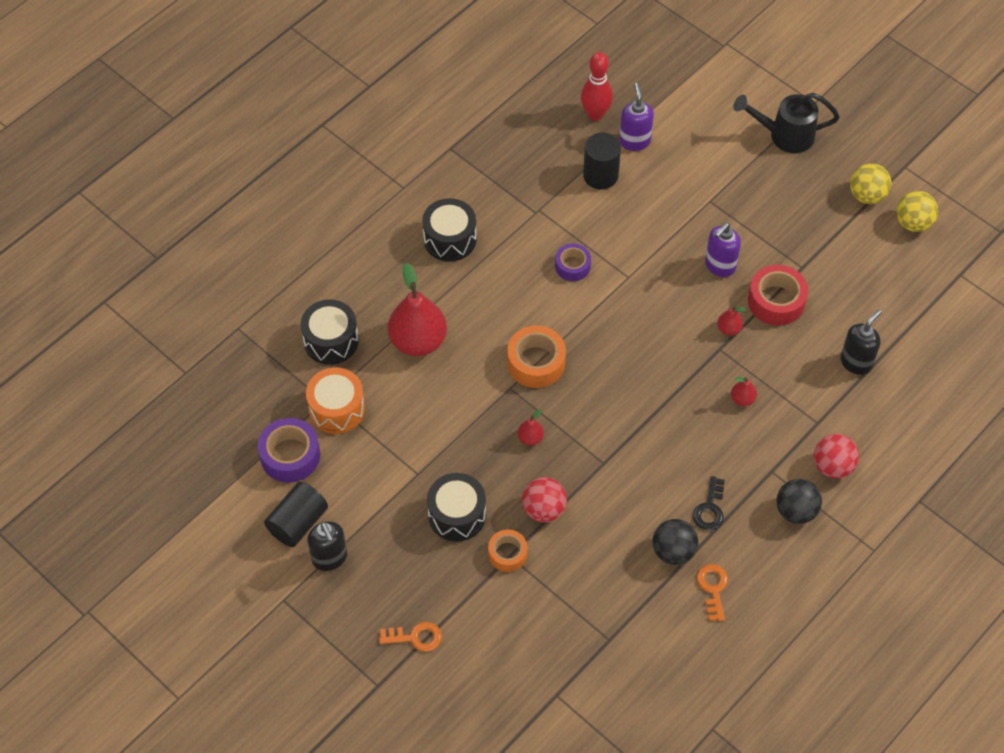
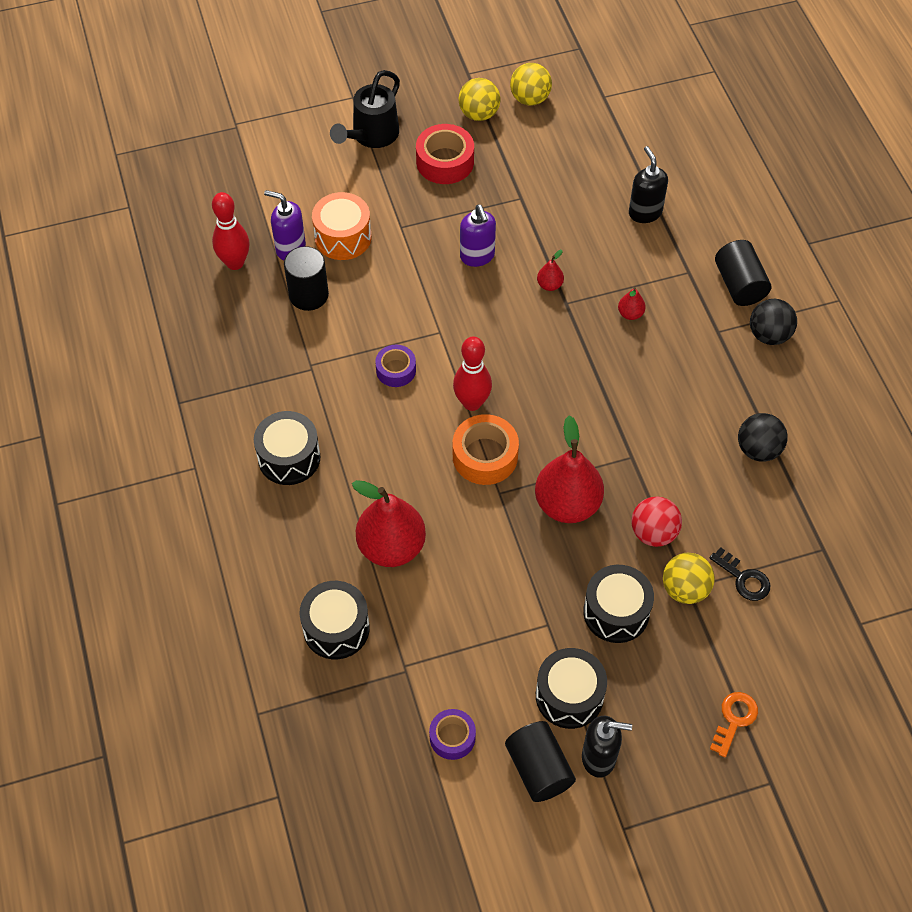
camera: 60 degrees left, 0 degrees up
purple tape [258,418,320,483] -> purple tape [429,709,476,760], size x0.63
orange drum [306,367,365,434] -> orange drum moved to [312,192,371,260]
orange tape [488,530,527,572] -> yellow ball [663,553,715,604]
red pear [518,409,544,446] -> red pear [535,416,604,523], size x2.32
black key [693,476,725,530] -> black key moved to [710,547,770,601]
orange key [696,564,728,621] -> none
red tape [748,265,808,326] -> red tape moved to [416,124,474,184]
red ball [814,434,859,479] -> black cylinder [715,240,771,306]
none -> red bowling pin [453,336,492,411]
none -> black drum [536,648,607,729]

